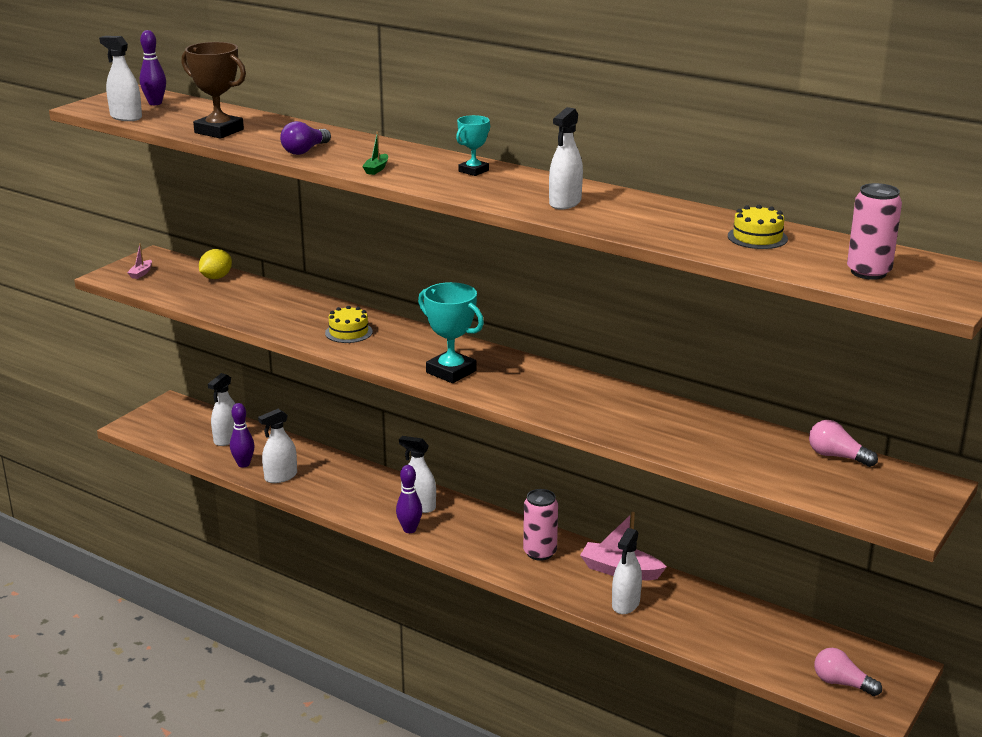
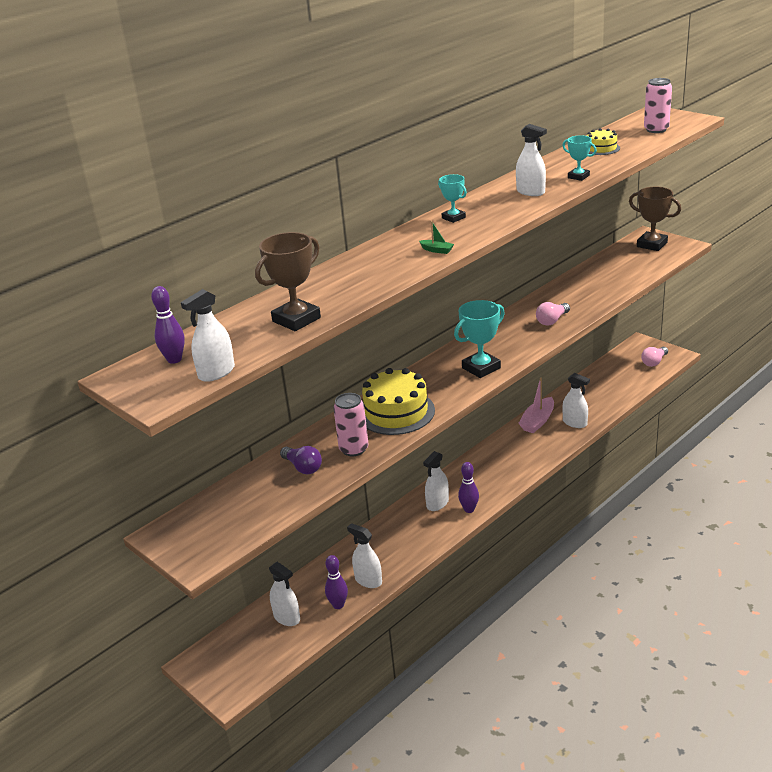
camera: 75 degrees left, 5 degrees up
pink boat [127,243,152,279] -> none
yellow lemon [199,249,232,279] -> none
white spray bottle [258,409,297,483] -> white spray bottle turned 150 degrees clockwise [347,523,382,588]
purple light bulb [280,121,331,155] -> purple light bulb moved to [280,446,322,474]
yellow cake [325,306,373,343] -> yellow cake [362,368,435,435], size x1.90
pink can [523,489,558,561] -> pink can moved to [333,393,368,456]
pink light bulb [809,420,878,467] -> pink light bulb moved to [536,302,570,326]
none -> turquoise trophy [562,135,597,181]
none -> brown trophy [629,187,681,251]

